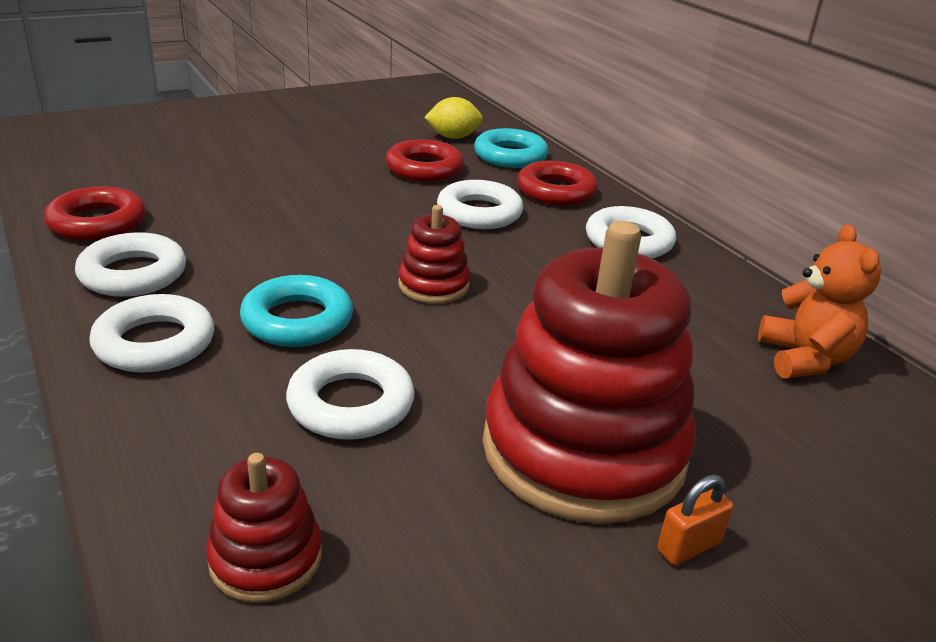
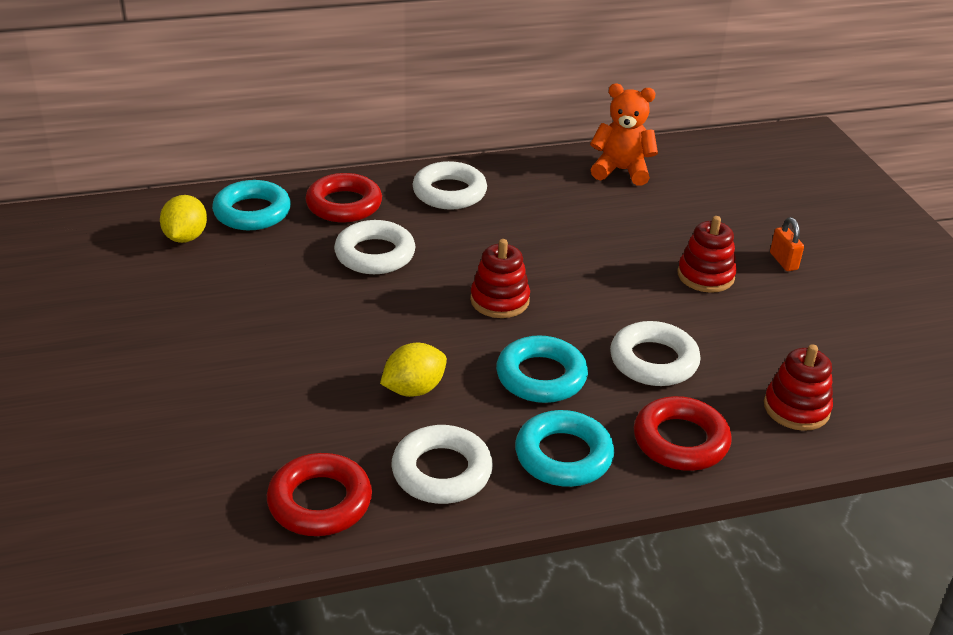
camera: 75 degrees left, 5 degrees up
white ring [89,294,214,373] -> turquoise ring [515,410,614,487]
red ring [385,139,464,182] -> red ring moved to [634,396,732,471]
red stacking toy [483,221,696,524] -> red stacking toy [677,216,737,293], size x0.45
none -> yellow lemon [380,343,447,397]

